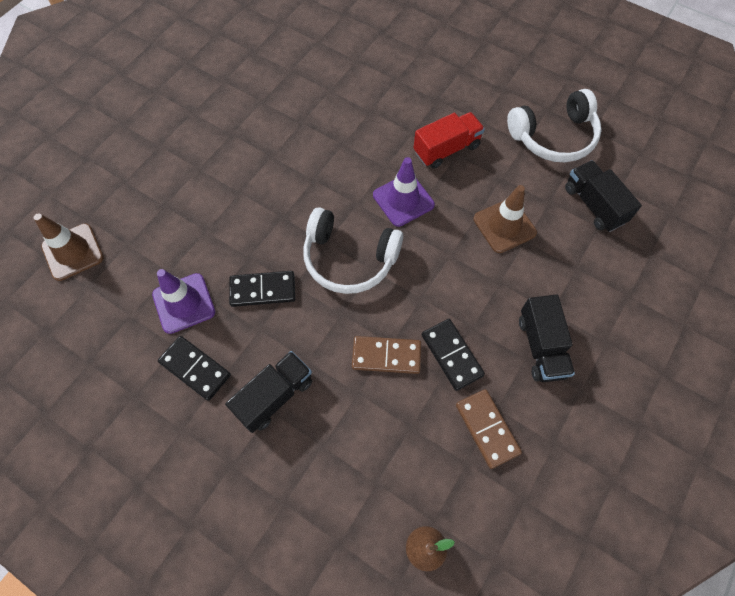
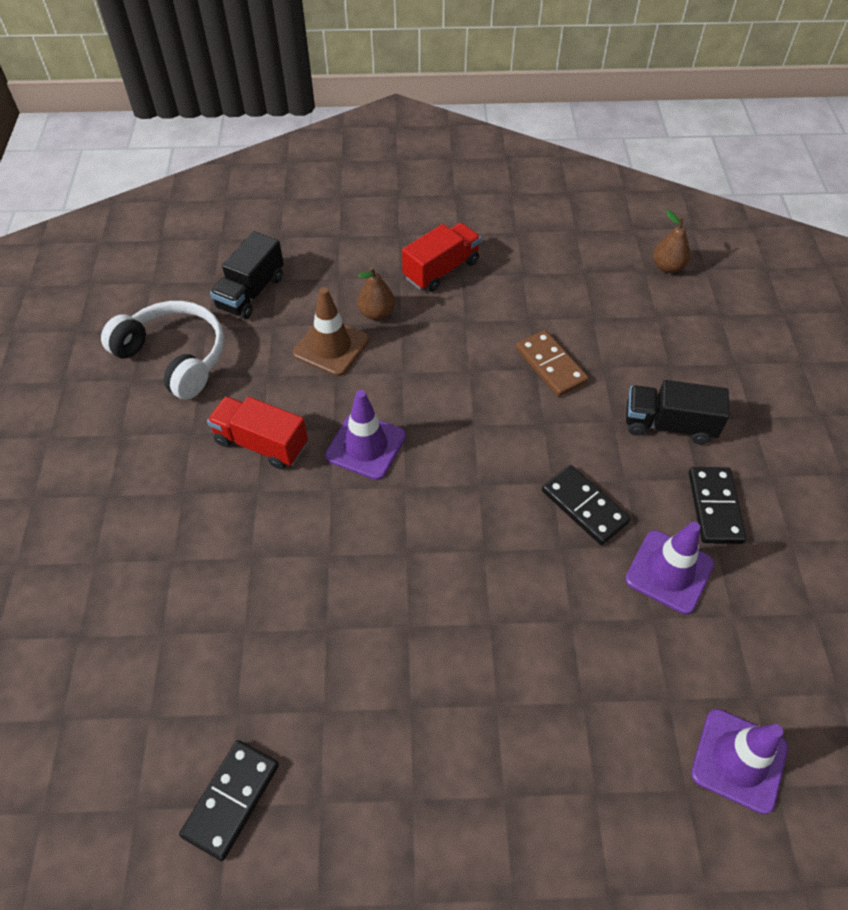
camera: 125 degrees left, 10 degrees down
brown traffic cone [34,213,104,281] -> purple traffic cone [691,709,788,814]
white headphones [303,207,403,294] -> none
black domino [422,319,485,391] -> black domino moved to [179,740,279,861]
brown domino [456,389,522,469] -> none
black truck [519,295,575,382] -> red truck [402,223,481,292]
none -> brown pear [357,267,395,320]

